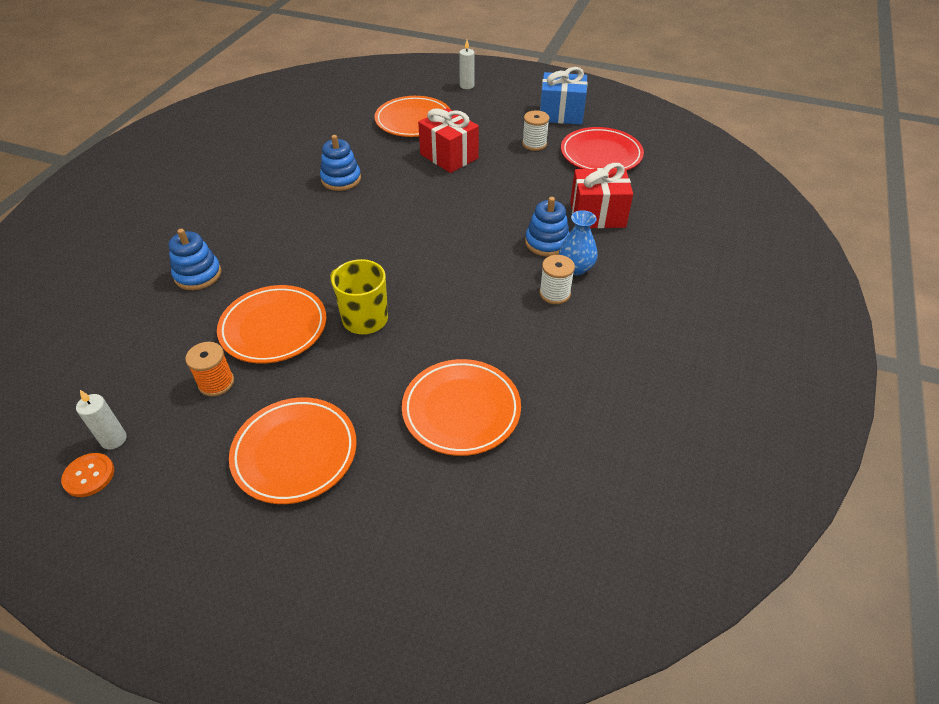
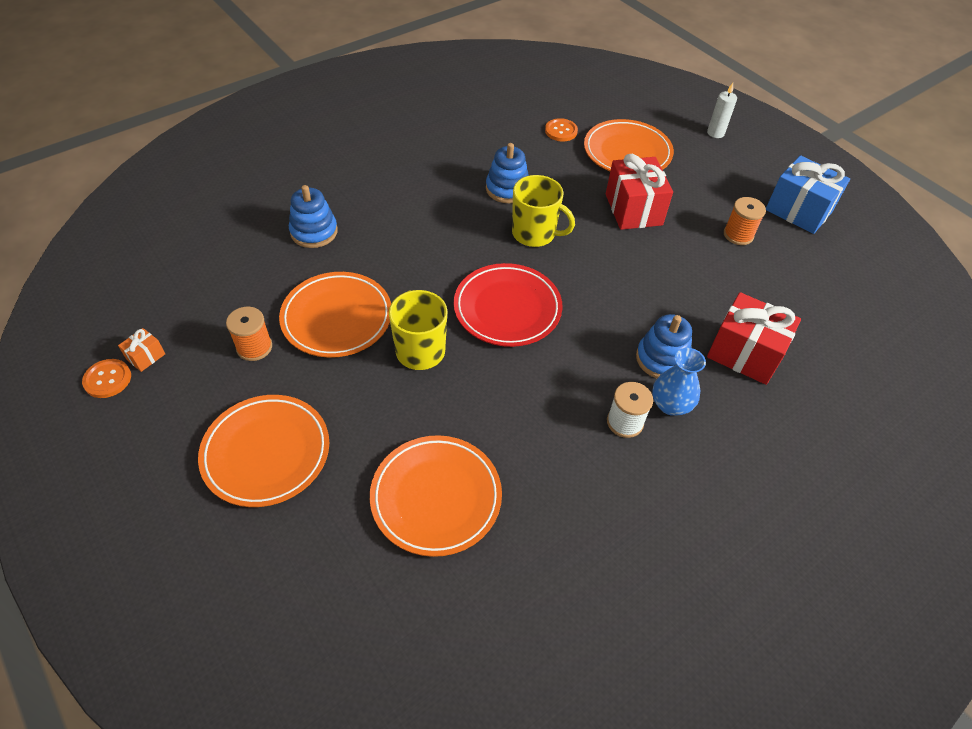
camera: 30 degrees right, 5 degrees up
white candle [76,390,127,450] -> orange gift [118,328,165,372]
white spool [522,110,549,151] -> orange spool [724,197,766,245]
red plate [561,127,644,171] -> red plate moved to [454,263,562,347]
none -> yellow mug [512,175,575,247]
none -> orange button [545,118,578,142]

